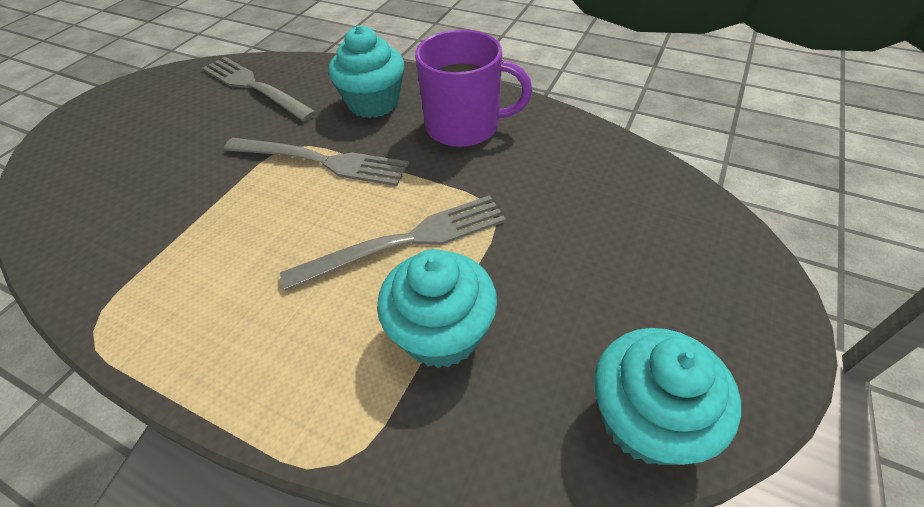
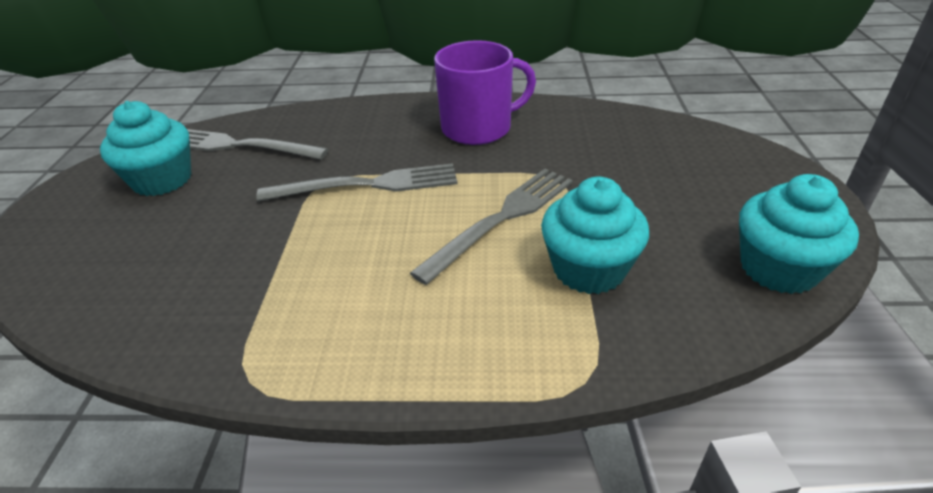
camera: 25 degrees left, 10 degrees down
turquoise cupcake [329,26,404,118] -> turquoise cupcake moved to [100,101,191,196]

